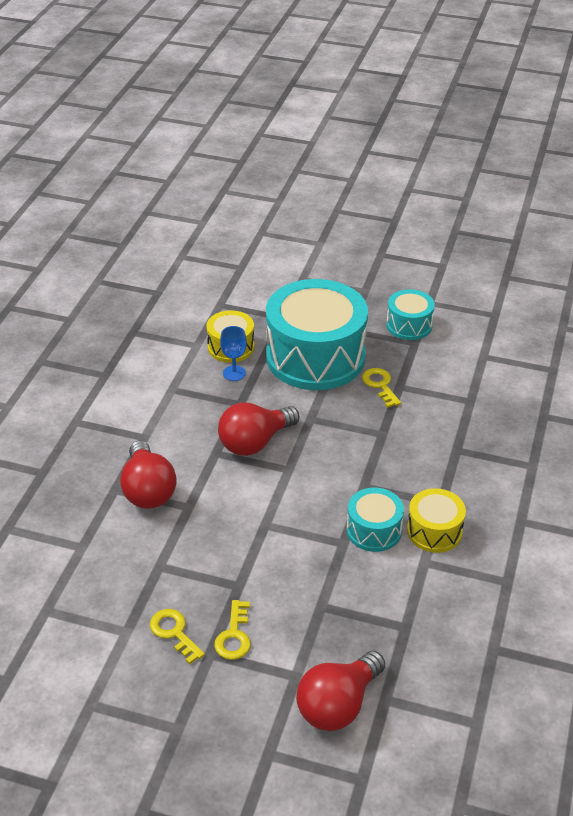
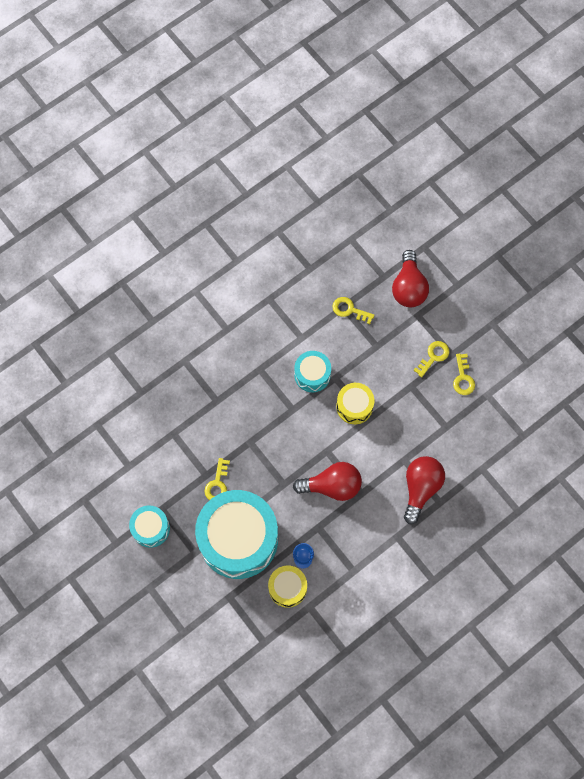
camera: 145 degrees left, 30 degrees up
red light bulb [296,651,385,731] -> red light bulb turned 105 degrees clockwise [392,250,429,307]
yellow drum [407,488,466,553] -> yellow drum moved to [336,383,374,424]
none -> yellow key [333,297,375,324]

